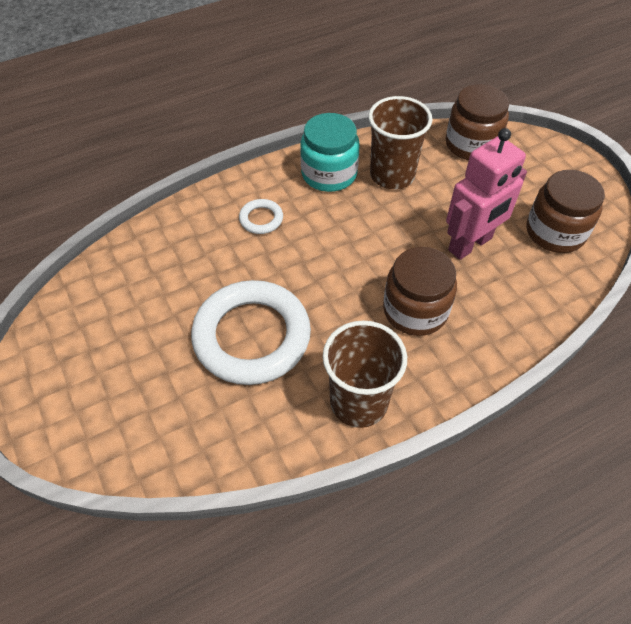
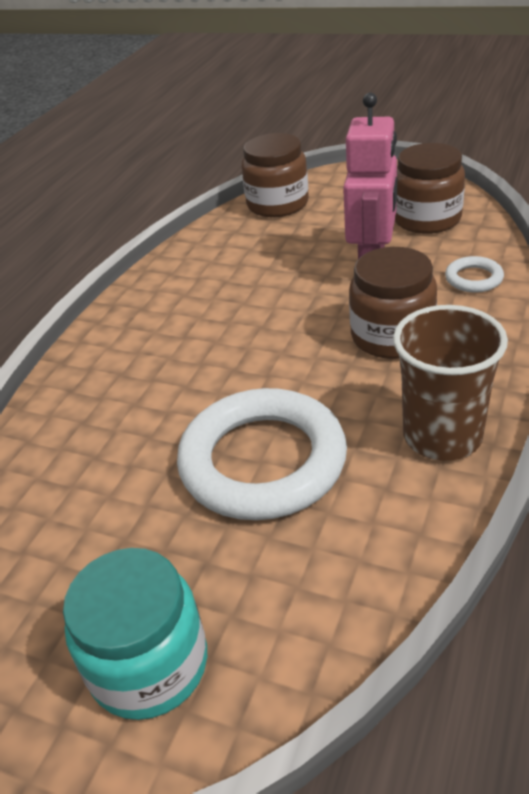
camera: 35 degrees left, 15 degrees down
white ring [239,199,283,234] -> white ring moved to [445,256,504,293]
turquoise jar [300,113,360,192] -> turquoise jar moved to [63,548,207,720]
brown cup [368,96,432,189] -> none

